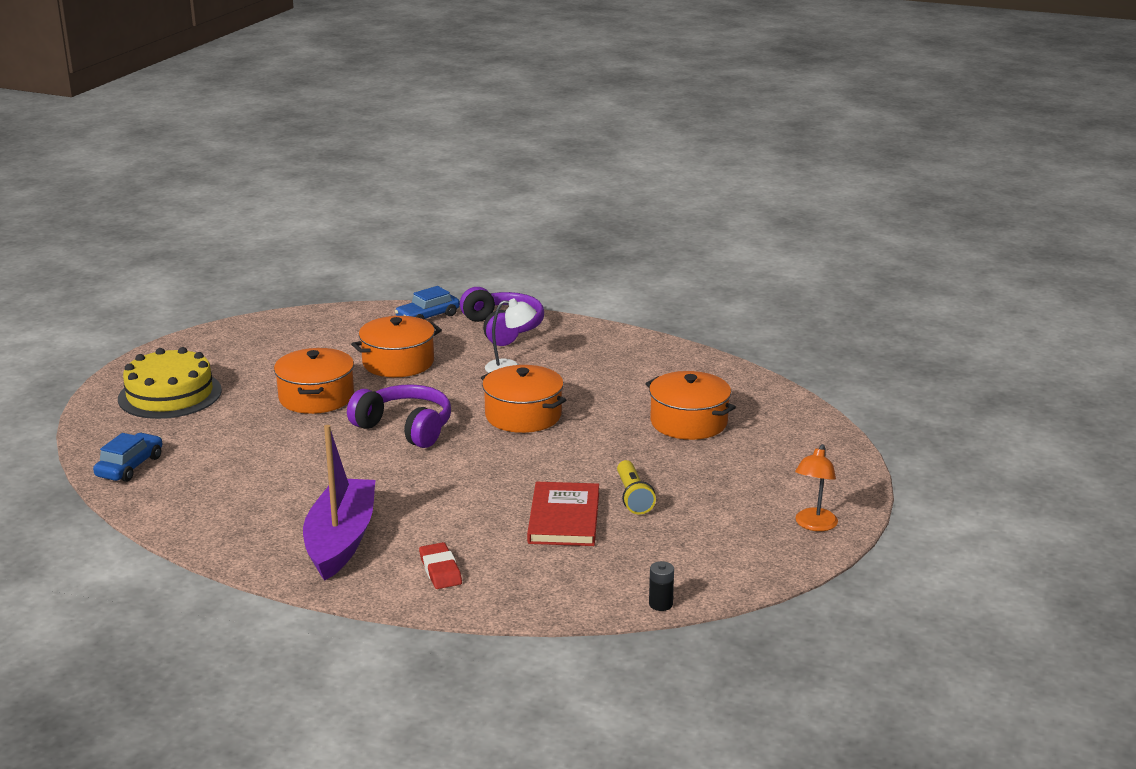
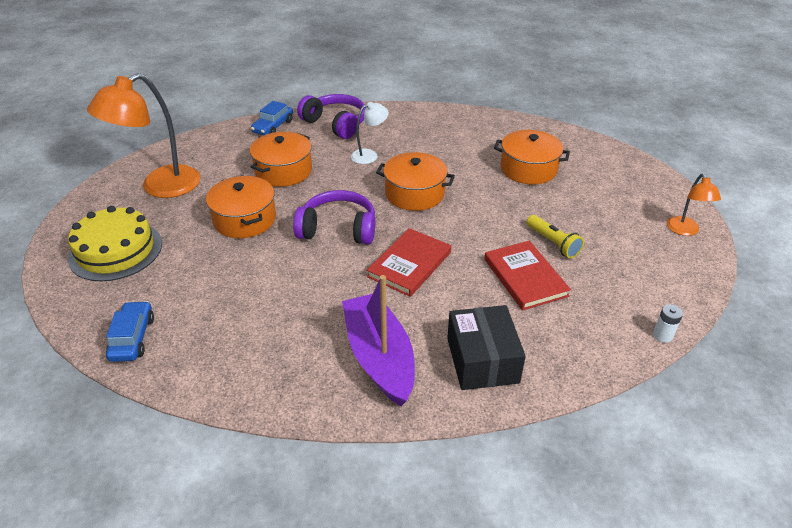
camera: 25 degrees left, 15 degrees up
red eraser [419,542,462,589] -> black box [447,305,526,390]
black battery [649,561,674,611] -> white battery [653,304,683,343]
none -> orange lamp [87,73,201,198]
none -> red book [367,228,451,297]

